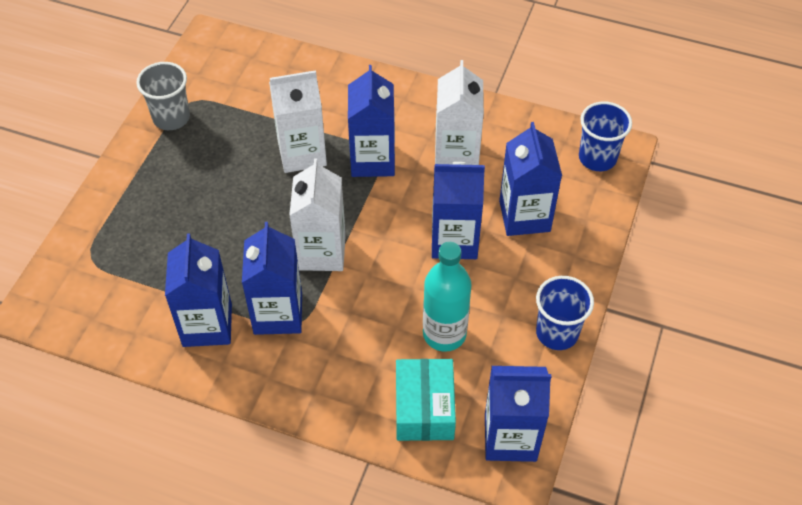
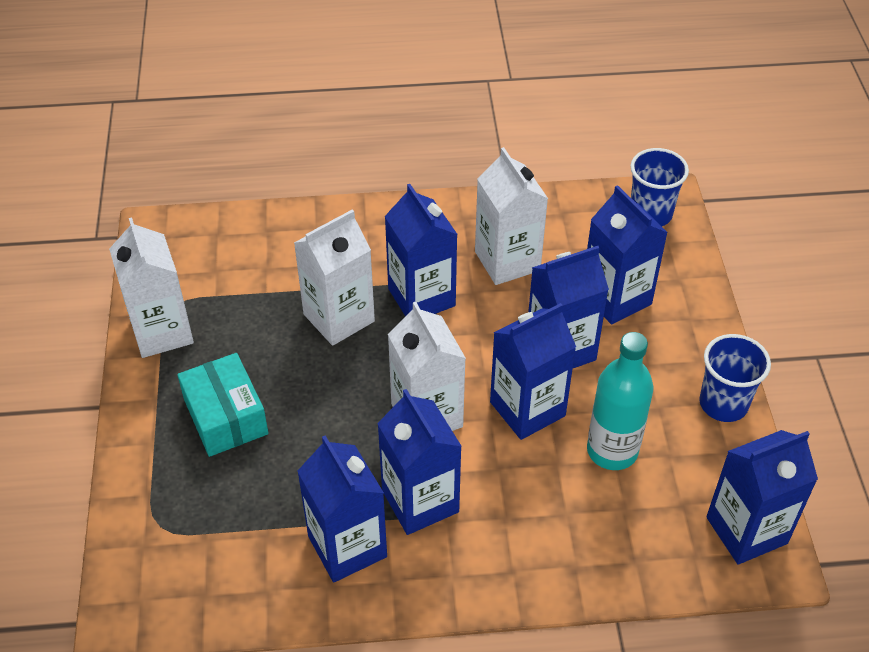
camera: 25 degrees left, 5 degrees down
grey cup [136,62,190,130] -> white carton [109,217,194,358]
turquoise box [396,359,456,441] -> turquoise box moved to [177,353,269,457]
none -> blue carton [490,303,576,440]

